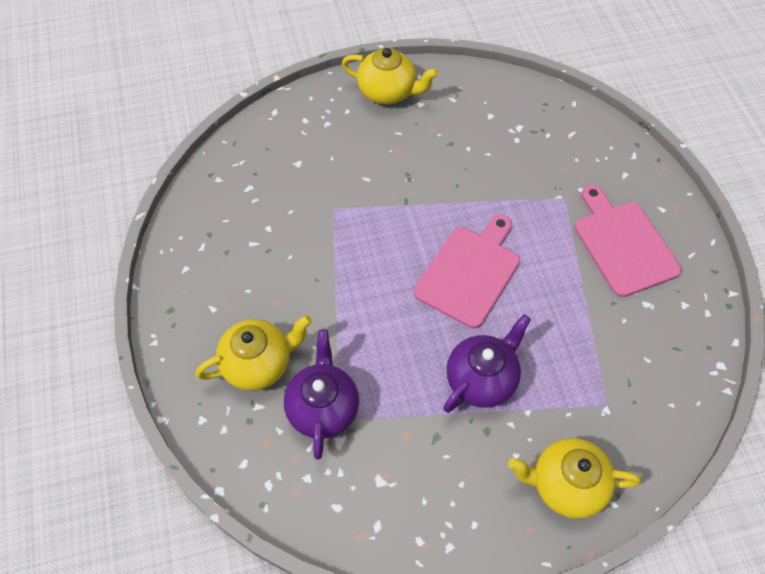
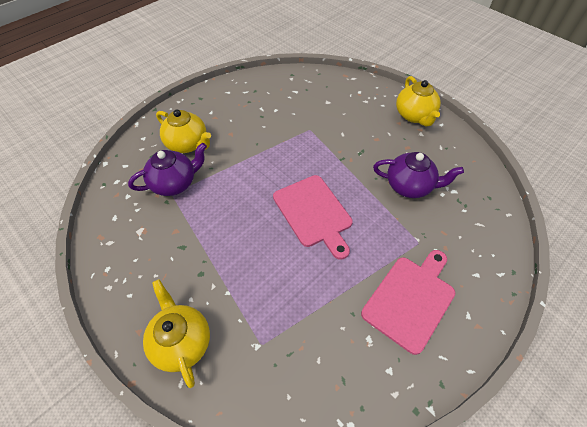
camera: 60 degrees right, 5 degrees down
pink cutting board [414,215,520,329] -> pink cutting board turned 60 degrees clockwise [273,175,353,260]
purple teapot [443,315,531,413] -> purple teapot moved to [373,152,464,198]

